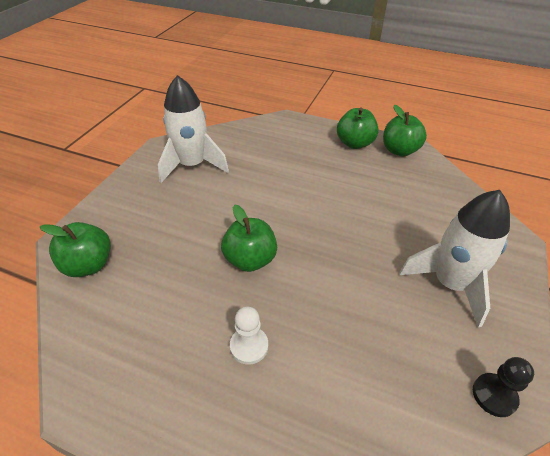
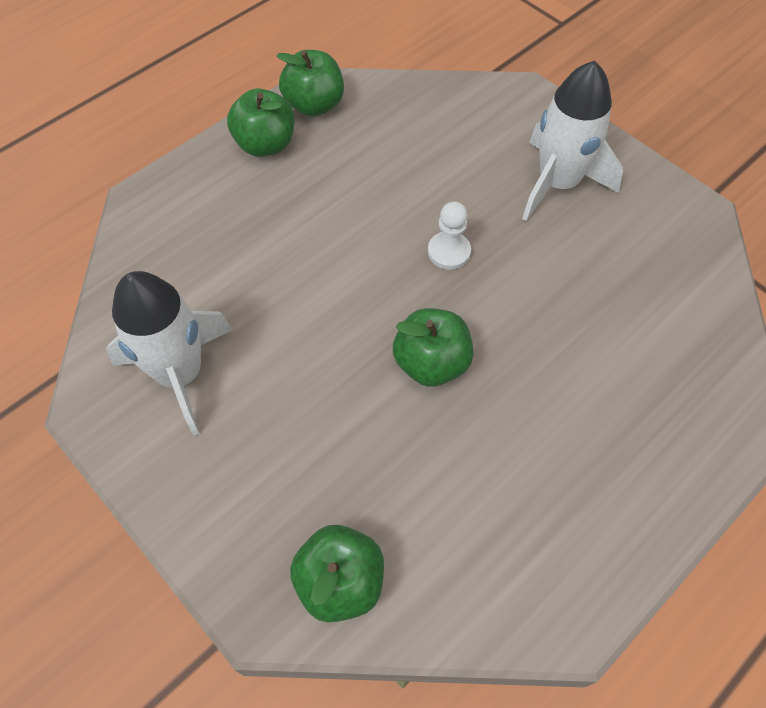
camera: 65 degrees left, 15 degrees up
white pawn [230,307,268,365] -> white pawn moved to [428,202,471,270]
black pawn [473,357,534,417] -> none

